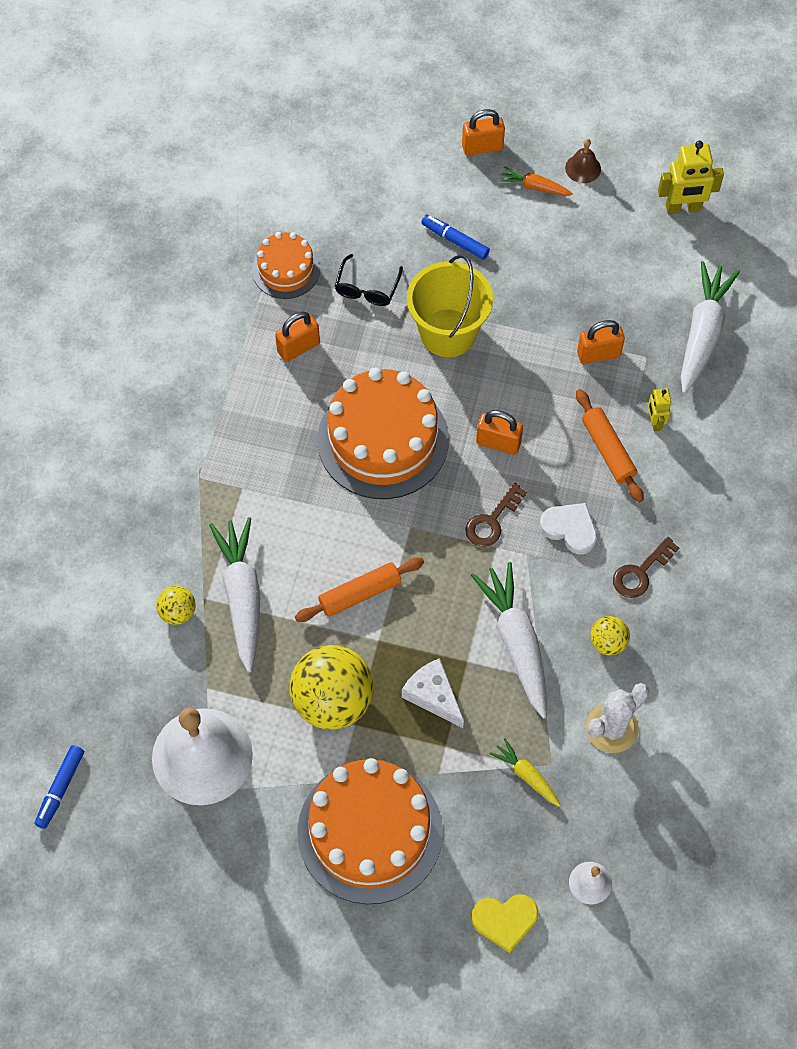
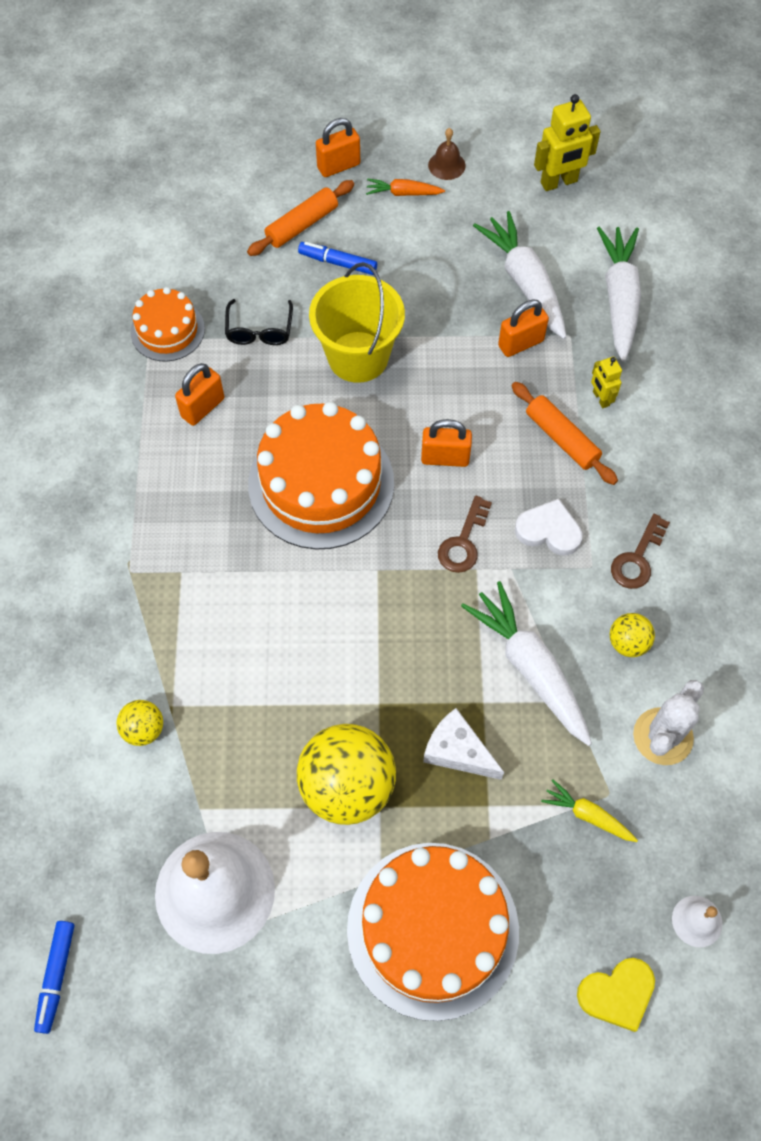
camera: 15 degrees left, 0 degrees up
white carrot [209,517,260,672] -> white carrot moved to [473,211,566,339]
orange rolling pin [295,557,424,622] -> orange rolling pin moved to [247,180,354,256]

